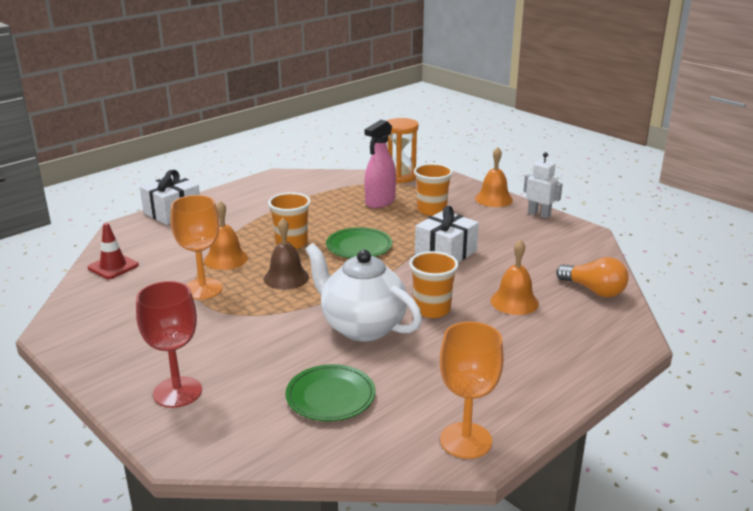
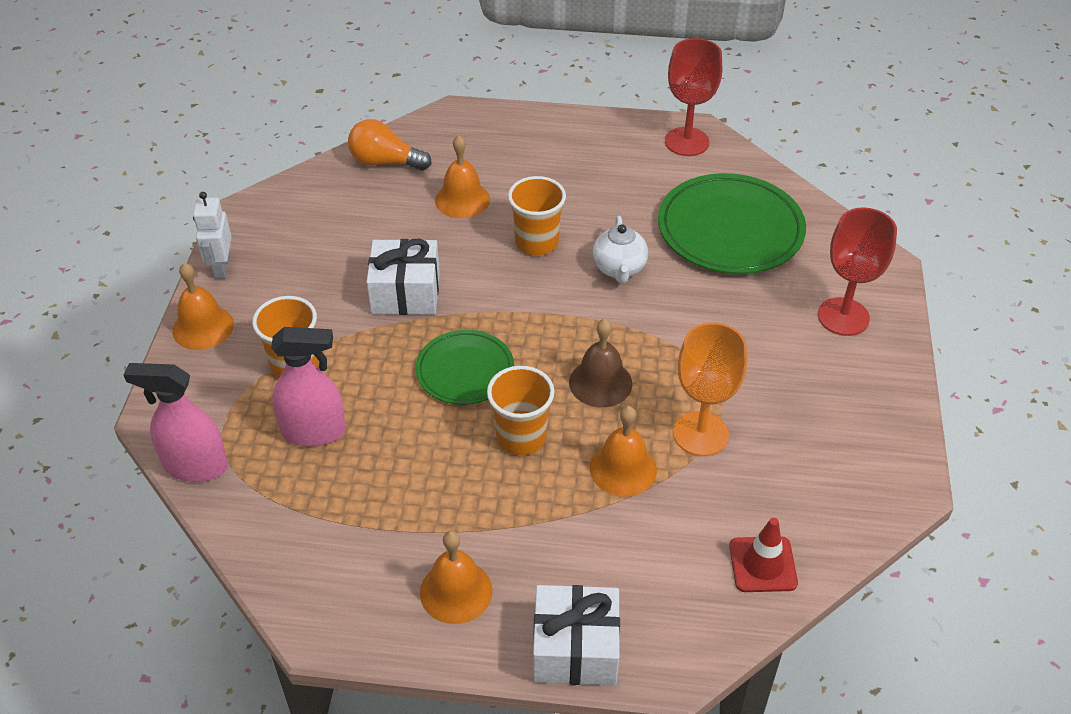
camera: 130 degrees left, 20 degrees up
green plate [286,364,376,421] -> green plate [658,173,806,274], size x1.66
white teapot [305,243,422,342] -> white teapot [593,216,648,284], size x0.56
orange hourglass [387,118,418,183] -> pink spray bottle [123,363,228,482]
orange goblet [440,322,504,459] -> red goblet [665,38,722,156]
orange light bulb [556,257,628,298] -> orange light bulb turned 75 degrees counterclockwise [348,119,431,171]
none -> orange bell [420,531,493,624]

